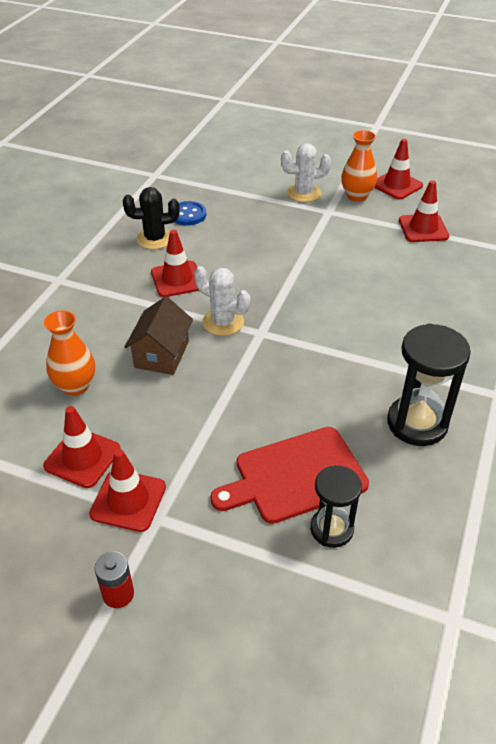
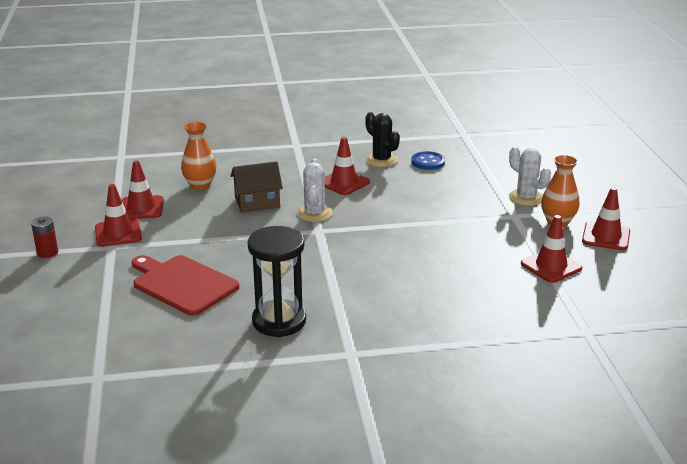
camera: 60 degrees right, 15 degrees down
black hourglass [310,465,362,548] -> none

